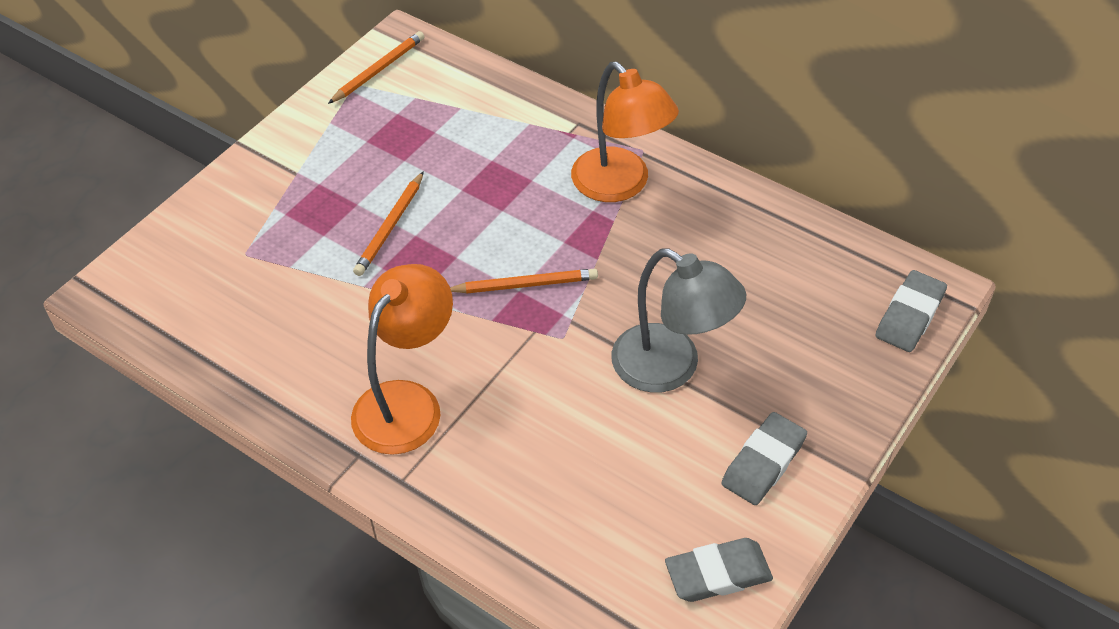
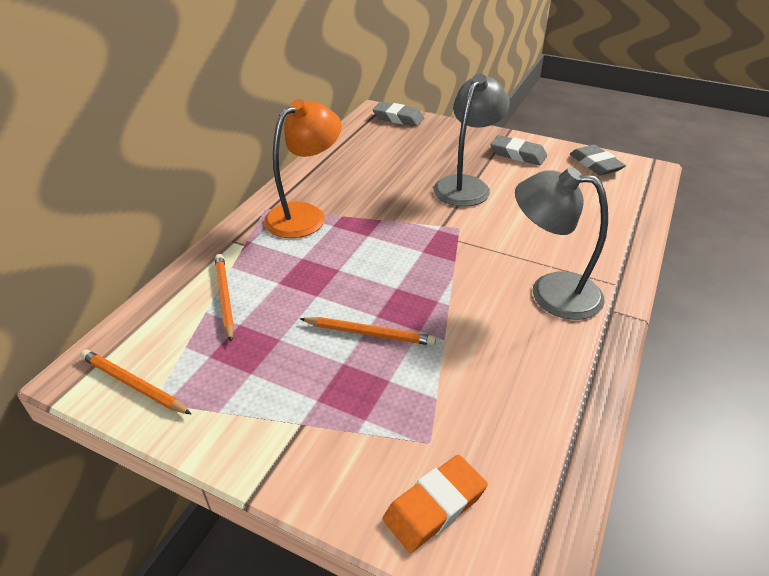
camera: 100 degrees left, 10 degrees down
orange lamp [351,264,453,455] -> grey lamp [515,167,608,320]
orange pencil [450,268,598,293] -> orange pencil moved to [215,254,234,342]
none -> orange eraser [383,455,488,553]

